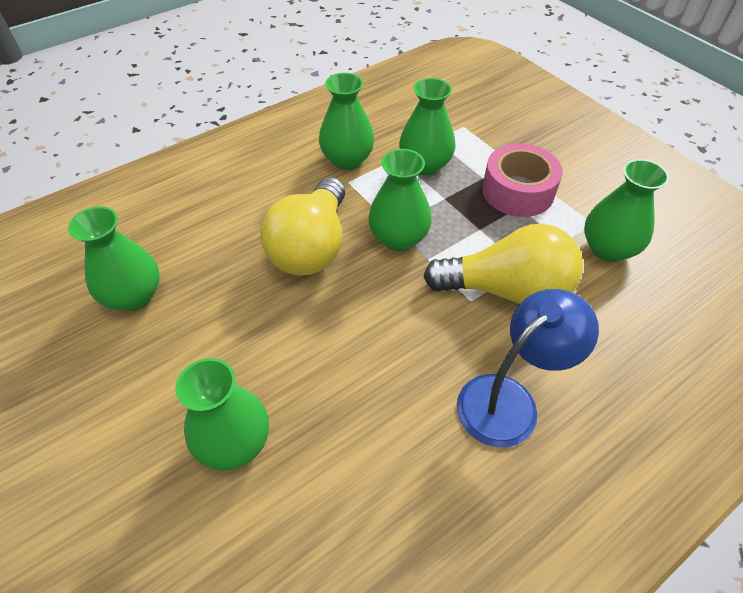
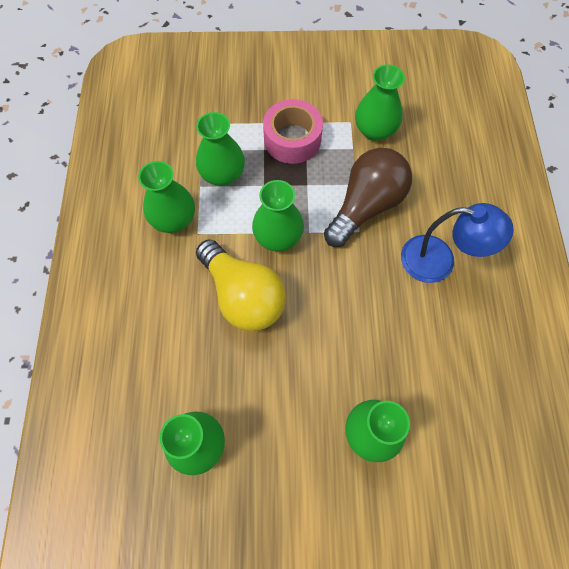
camera: 55 degrees left, 15 degrees up
yellow light bulb [423,224,583,304] -> brown light bulb [324,148,412,247]
blue lamp [457,289,599,447] -> blue lamp turned 105 degrees clockwise [401,203,514,283]

